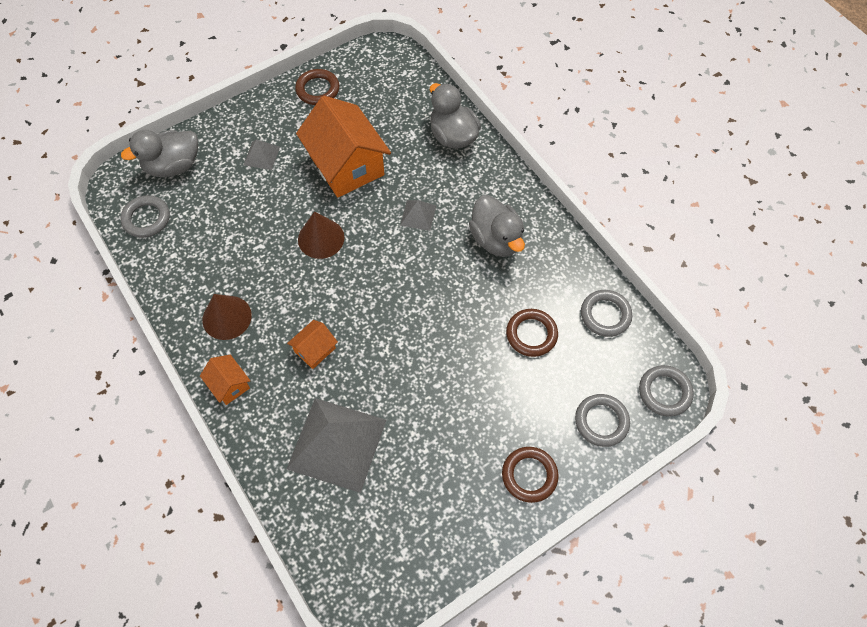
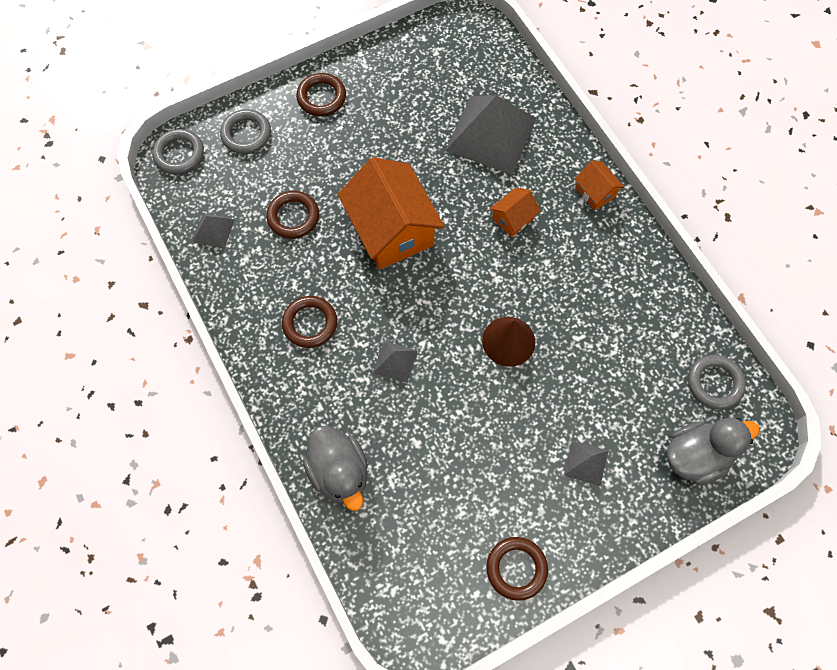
camera: 175 degrees left, 5 degrees up
brown cone [203,294,252,340] -> none
orange house [296,96,391,198] -> orange house moved to [338,157,445,270]
grey duck [469,195,525,257] -> brown ring [282,296,337,348]
grey ring [581,290,632,337] -> grey pyramid [192,213,235,249]

